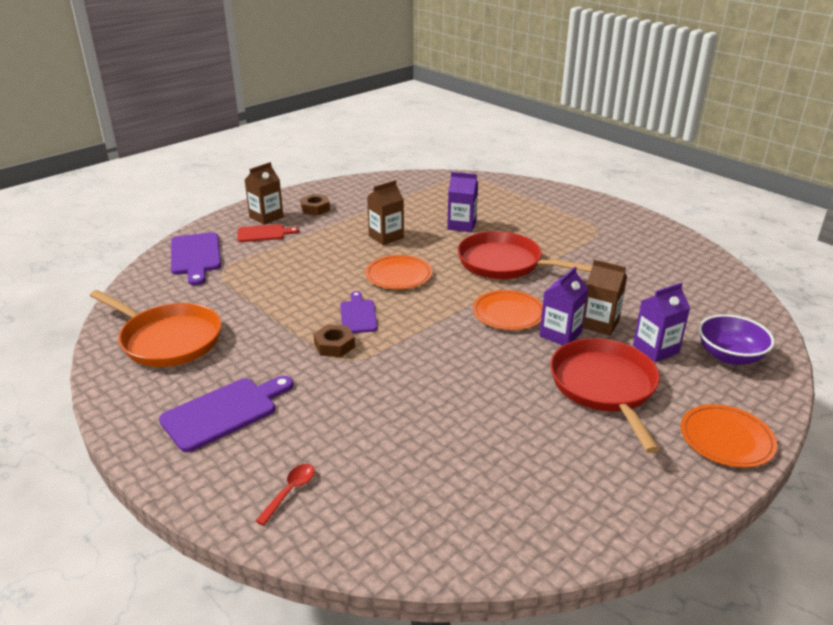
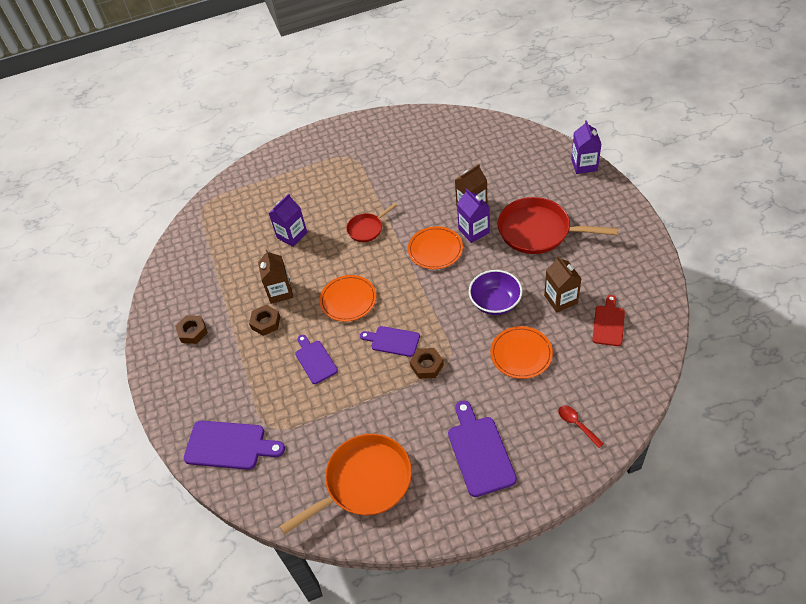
camera: 60 degrees left, 20 degrees up
red cutting board [237,224,299,242] -> red cutting board moved to [592,295,625,346]
brown carton [245,162,284,225] -> brown carton moved to [544,256,582,313]
red pan [457,231,592,279] -> red pan [346,203,397,242], size x0.52
purple carton [633,283,690,362] -> purple carton moved to [571,120,601,174]
orange plate [681,404,777,468] -> orange plate moved to [490,326,553,379]
purple bowl [698,314,775,365] -> purple bowl moved to [469,270,523,315]
none -> brown nut [249,305,280,336]
none -> purple cutting board [295,335,338,384]

